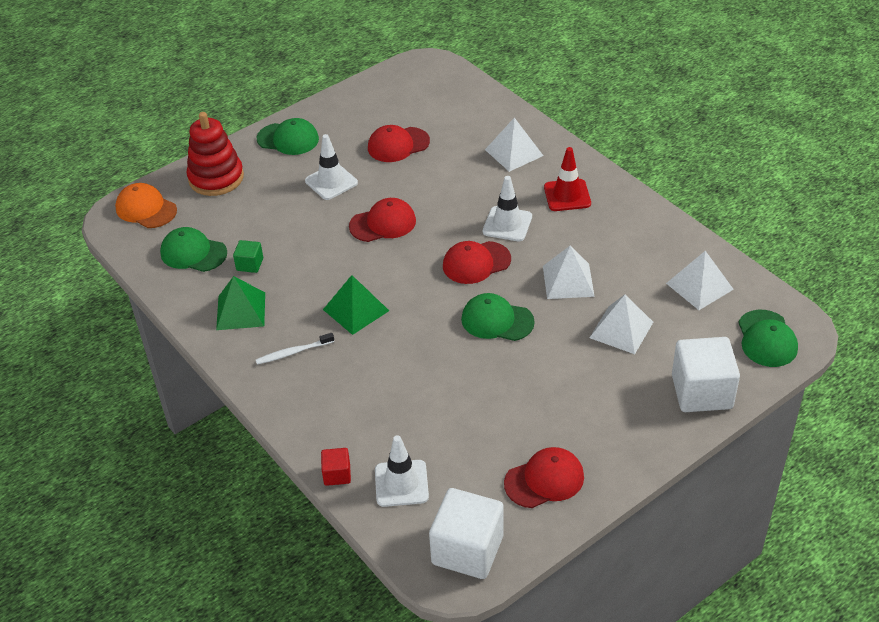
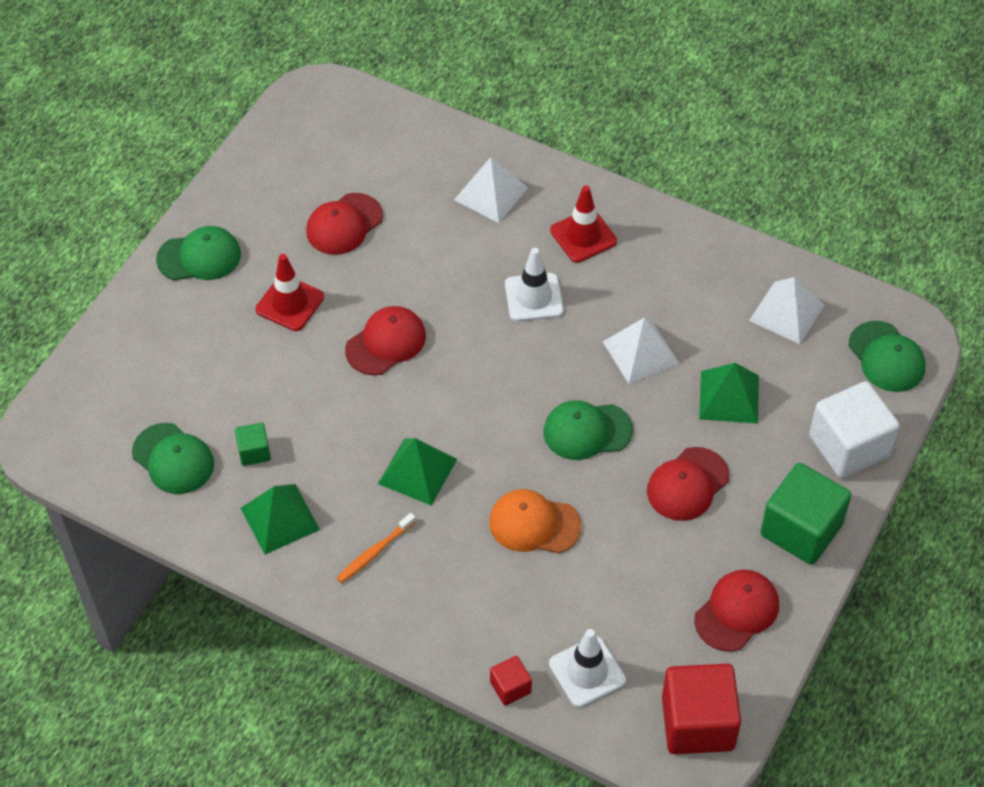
camera: 25 degrees left, 10 degrees up
orange cap [115,183,177,228] -> orange cap moved to [489,489,581,553]
green cap [160,227,227,272] -> green cap turned 135 degrees counterclockwise [132,423,214,494]
red stacking toy [186,112,244,196] -> none
white toothbrush [256,333,334,365] -> orange toothbrush [337,513,416,583]
white traffic cone [305,134,358,200] -> red traffic cone [255,254,324,331]
white cube [429,488,504,579] -> red cube [662,664,741,754]
red cap [443,241,511,284] -> red cap moved to [647,447,729,521]
white pyramid [589,295,653,354] -> green pyramid [699,363,759,424]
none -> green cube [760,463,851,565]

